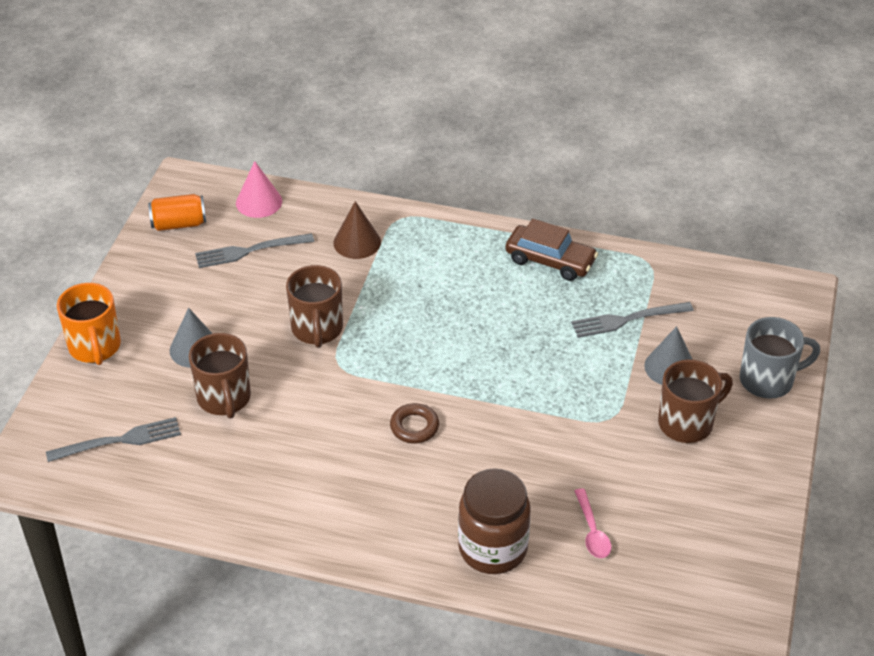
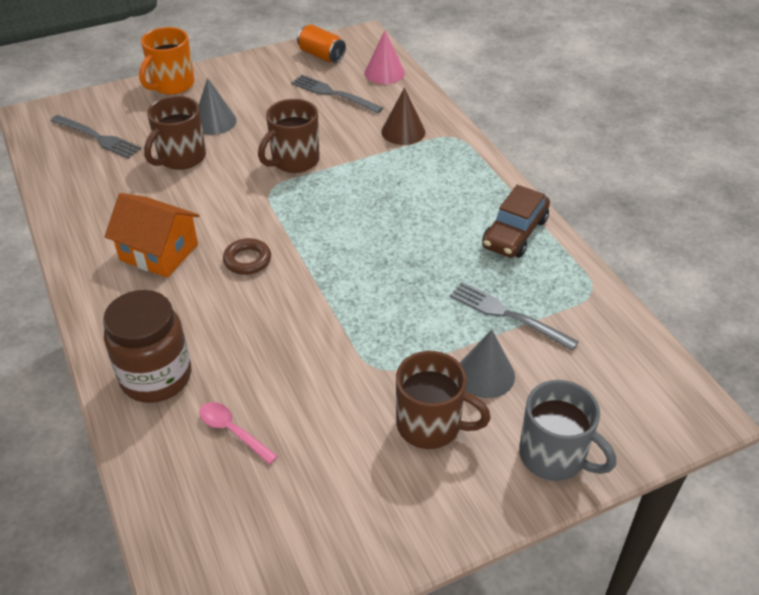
camera: 50 degrees right, 0 degrees up
brown car [505,219,598,281] -> brown car turned 45 degrees clockwise [482,185,550,258]
pink spoon [575,488,611,558] -> pink spoon turned 90 degrees clockwise [199,402,278,465]
none -> orange house [105,193,200,278]

